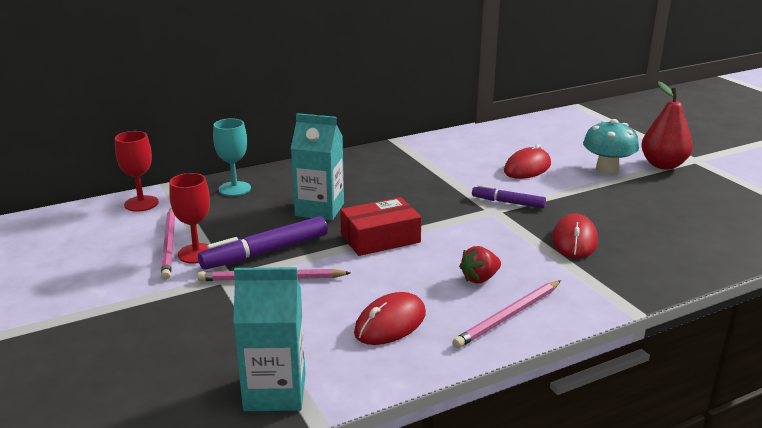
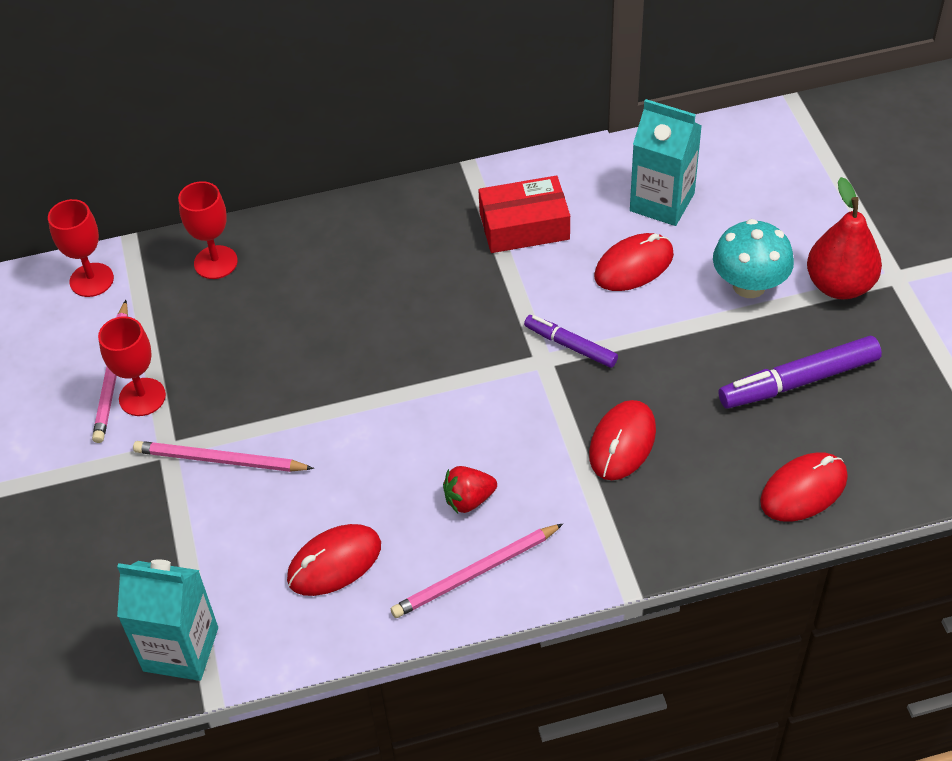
camera: 15 degrees right, 25 degrees up
purple marker [198,216,328,270] -> purple marker moved to [719,336,882,409]
turquoise goblet [213,118,251,196] -> red goblet [178,181,238,279]
turquoise carton [291,113,344,221] -> turquoise carton moved to [630,99,702,226]
red box [340,197,422,256] -> red box moved to [478,175,570,253]
none -> red mouse [760,452,848,522]

